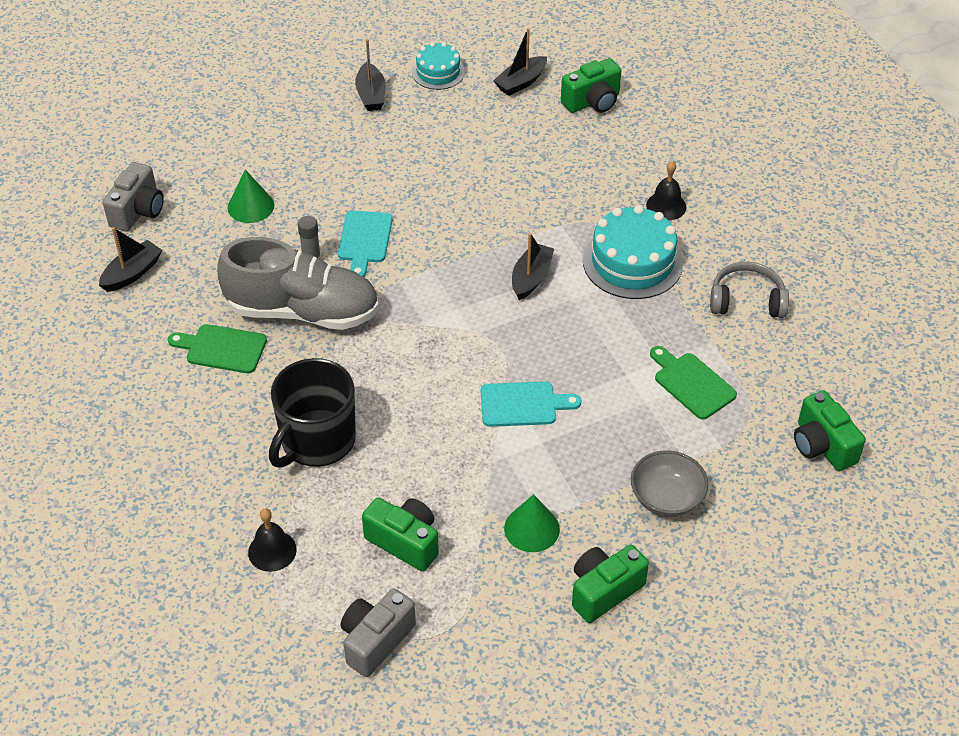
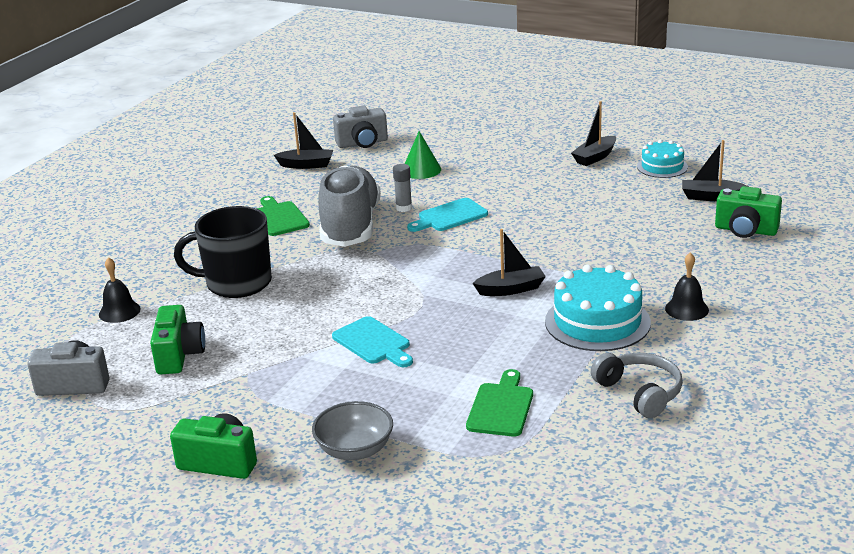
camera: 55 degrees right, 20 degrees down
grey shoe [217,237,379,330] -> grey shoe turned 150 degrees counterclockwise [318,165,381,247]
green cone [504,494,560,552] -> none
green camera [794,390,866,471] -> none

